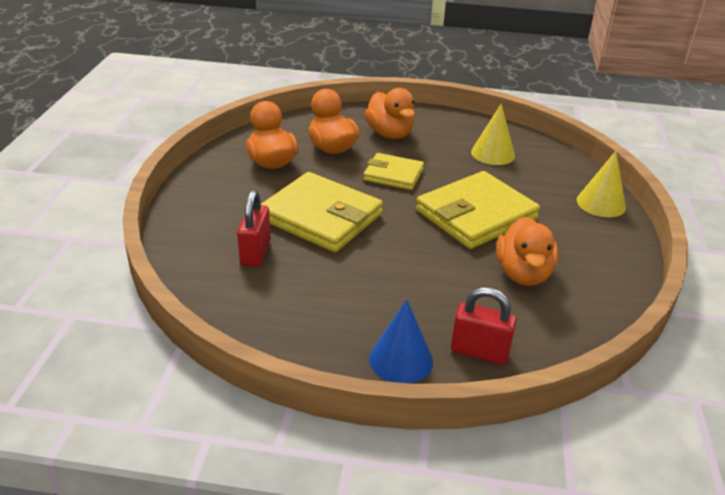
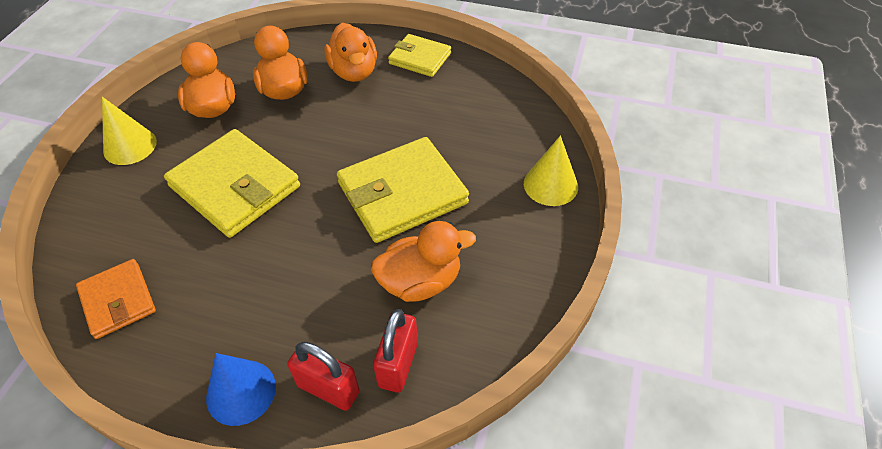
camera: 10 degrees right, 15 degrees up
red padlock [237,190,271,267] -> red padlock moved to [373,309,418,392]
yellow wallet [363,153,424,190] -> yellow wallet moved to [388,34,451,77]
yellow cone [471,103,515,165] -> yellow cone moved to [102,97,157,165]
orange duck [496,216,558,286] -> orange duck turned 120 degrees counterclockwise [371,221,476,302]
none -> orange wallet [76,259,156,339]

